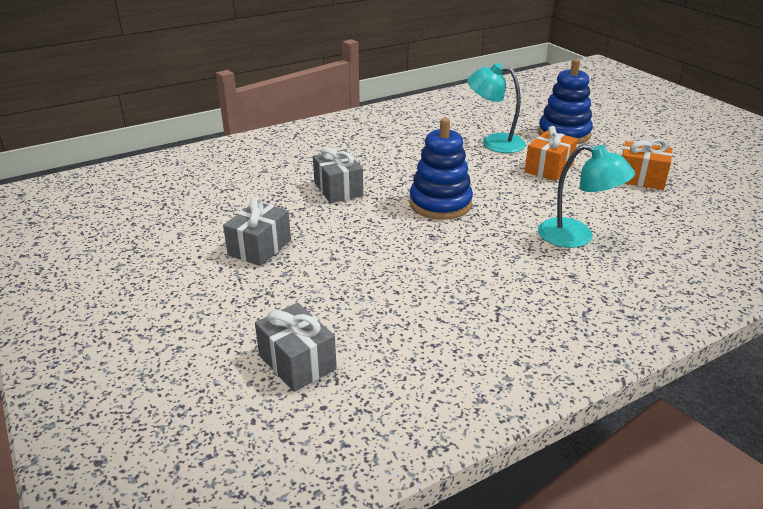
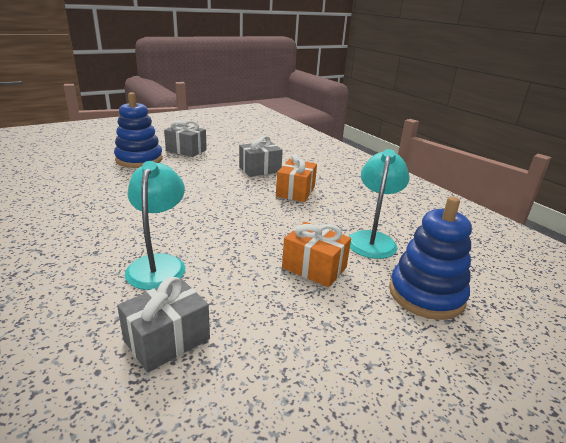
camera: 85 degrees right, 5 degrees down
grey gift [255,303,337,392] -> grey gift moved to [117,277,210,373]
blue stacking toy [409,118,473,220] -> blue stacking toy moved to [114,92,163,168]
turquoise lamp [538,144,635,248] -> turquoise lamp turned 150 degrees clockwise [125,161,185,290]
orange gift [622,139,672,190] -> orange gift moved to [276,154,317,202]

